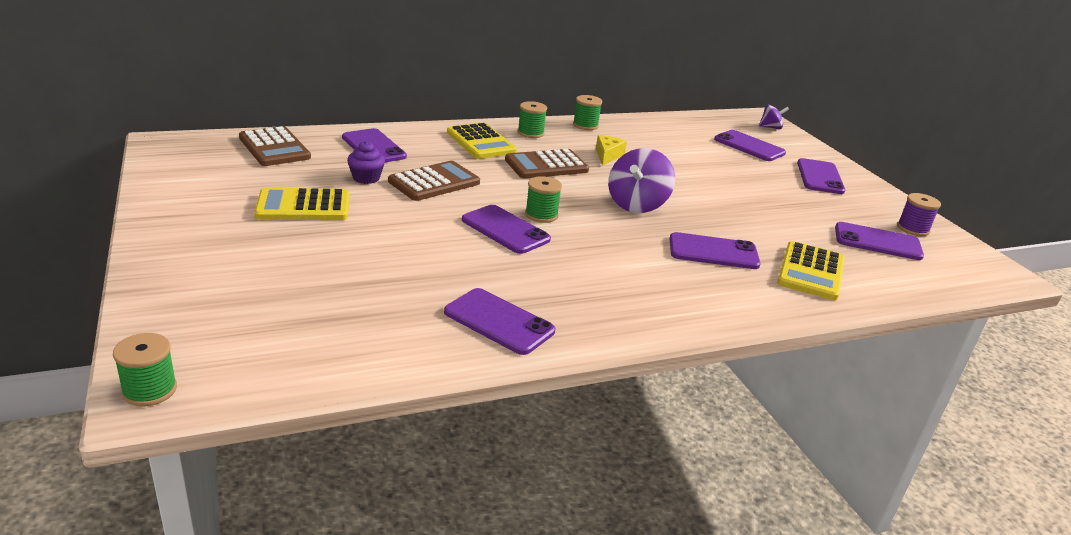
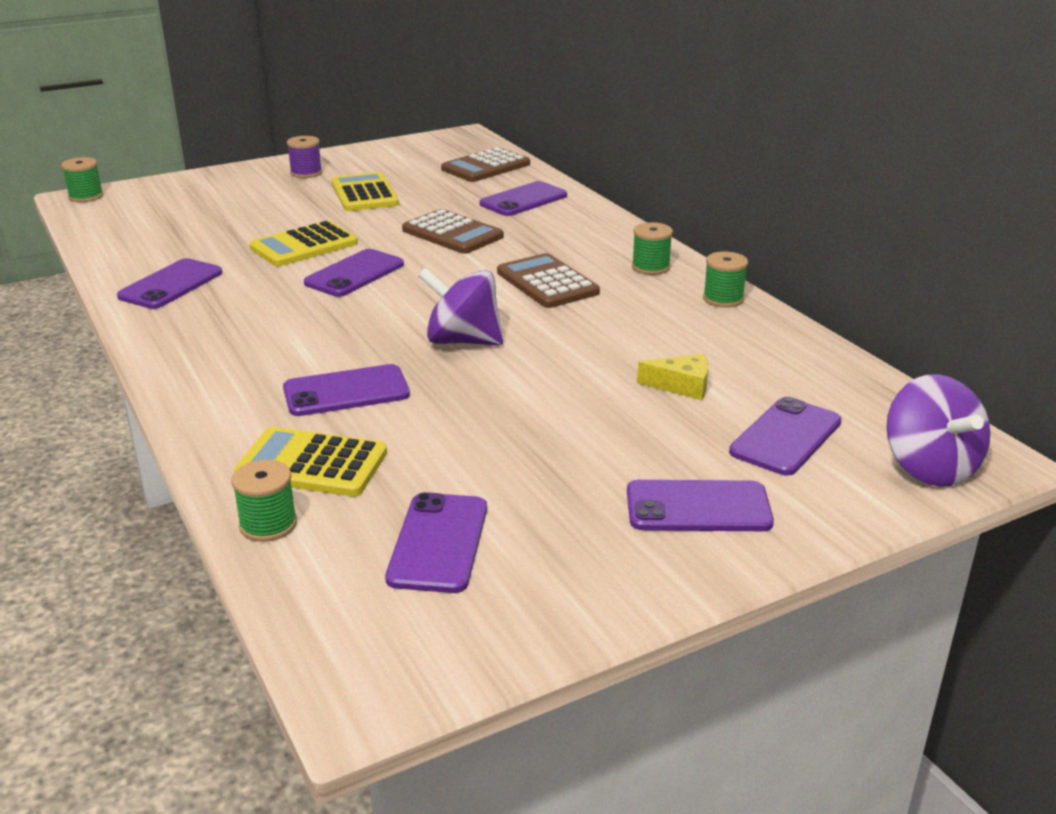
camera: 85 degrees right, 0 degrees up
purple cupcake [347,141,385,184] -> none
yellow calculator [447,123,517,159] -> yellow calculator moved to [249,221,358,266]
green spool [525,176,562,223] -> green spool moved to [231,460,297,542]
yellow cheese [596,135,627,166] -> yellow cheese moved to [637,354,709,400]
purple phone [669,232,760,269] -> purple phone turned 75 degrees clockwise [283,364,410,416]
purple spinning top [759,104,789,129] -> purple spinning top [886,374,990,487], size x1.83
purple spool [897,193,941,236] -> purple spool moved to [287,136,322,178]

